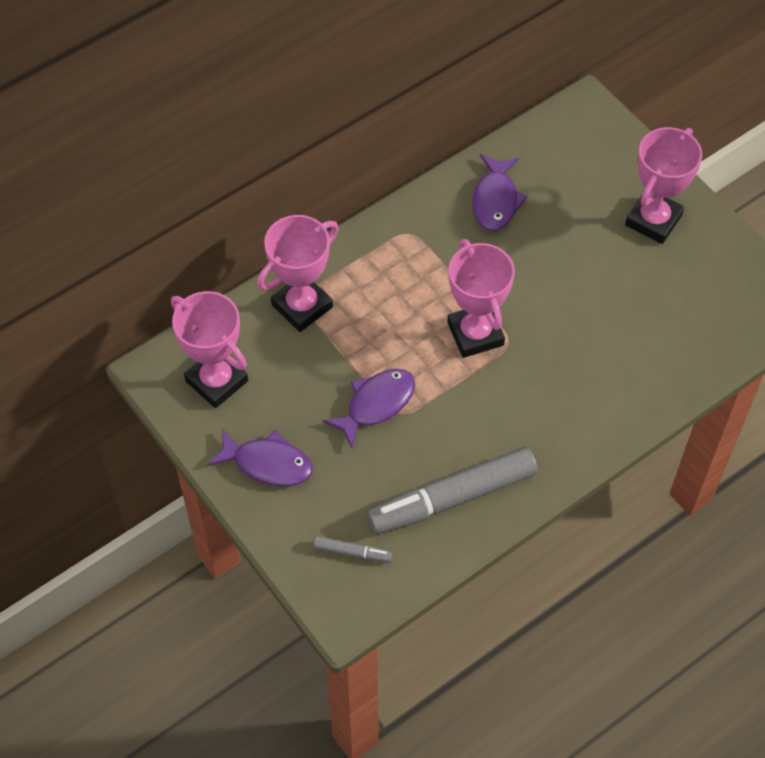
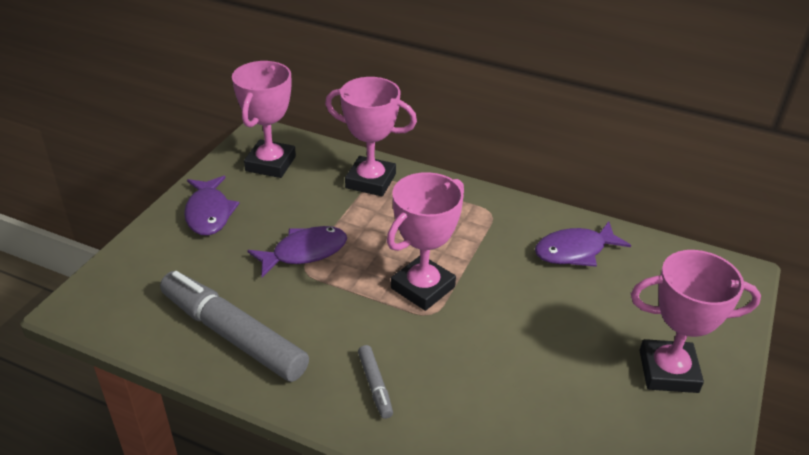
camera: 60 degrees right, 20 degrees down
grey marker [314,536,393,563] -> grey marker moved to [358,345,393,419]
purple fish [323,369,415,448] -> purple fish turned 45 degrees counterclockwise [247,226,347,278]

